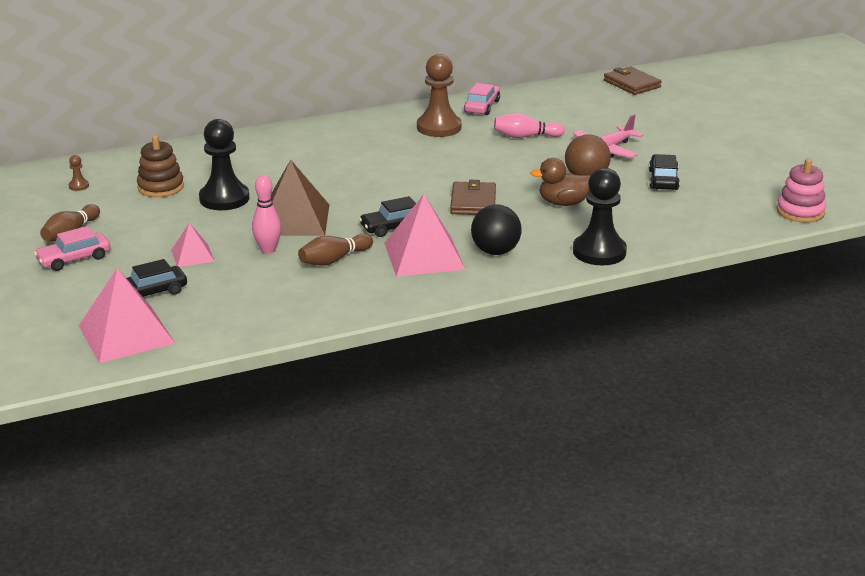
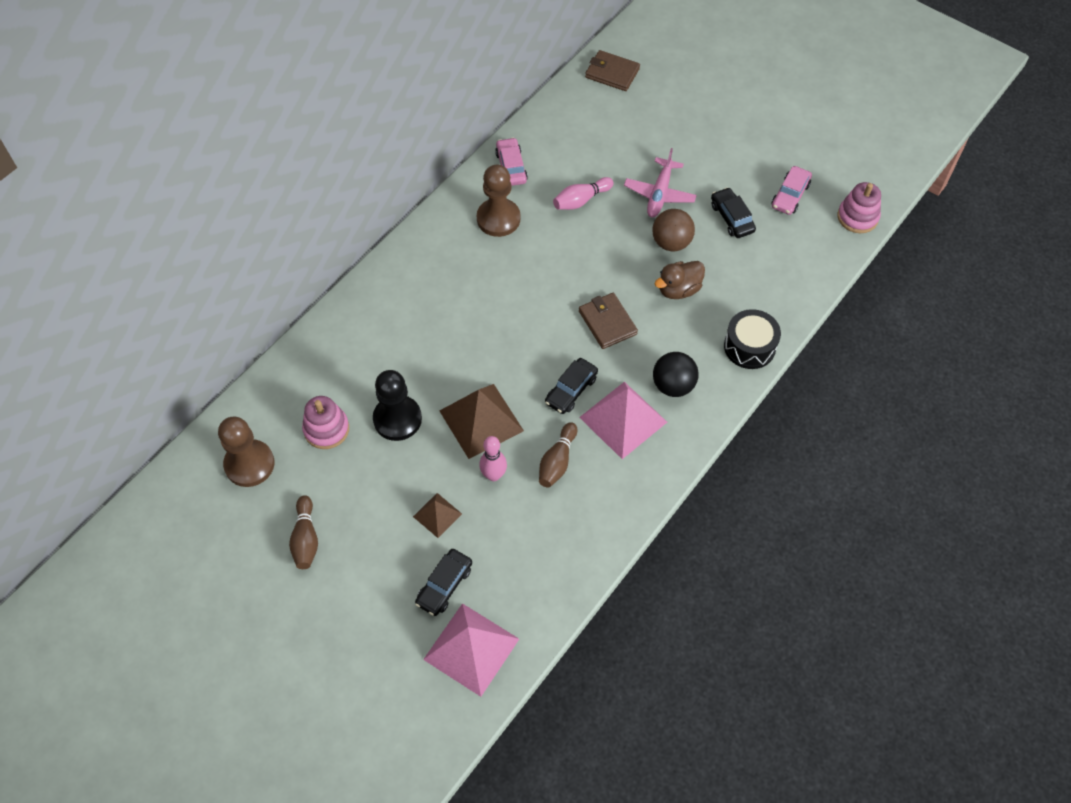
camera: 30 degrees left, 30 degrees up
pink car [34,226,111,271] -> pink car moved to [772,166,812,215]
brown pawn [69,155,89,191] -> brown pawn [218,416,274,487], size x2.47
brown stacking toy [137,135,184,197] -> pink stacking toy [302,396,349,449]
pink pyramid [171,223,214,267] -> brown pyramid [413,493,462,538]
black pawn [573,168,627,265] -> black drum [724,309,781,369]

